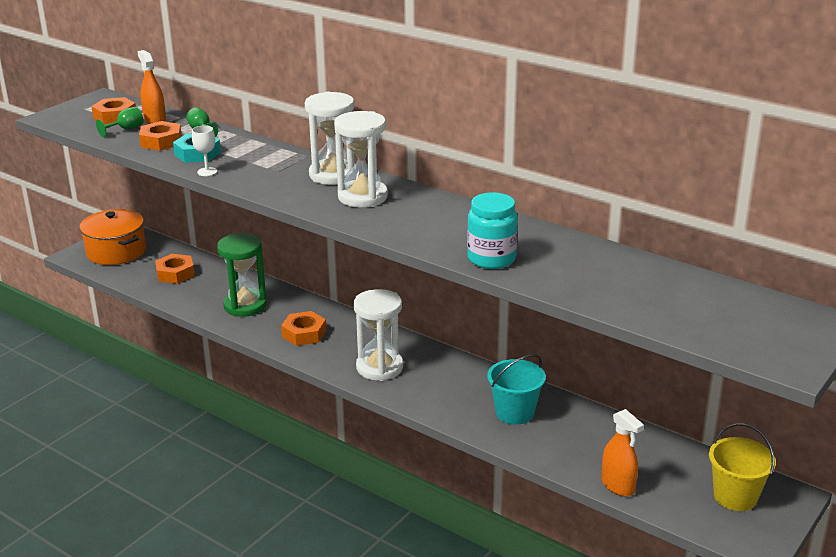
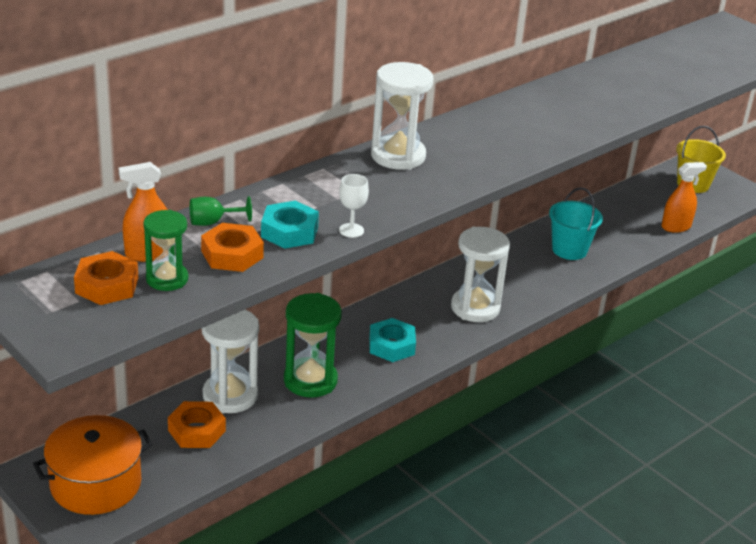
camera: 80 degrees left, 5 degrees up
green goblet [96,107,143,137] -> green hourglass [143,210,188,291]
orange nut [281,311,327,346] -> turquoise nut [369,318,416,362]
white hourglass [334,111,388,208] -> white hourglass moved to [202,309,259,413]
turquoise jar [467,192,518,269] -> none

